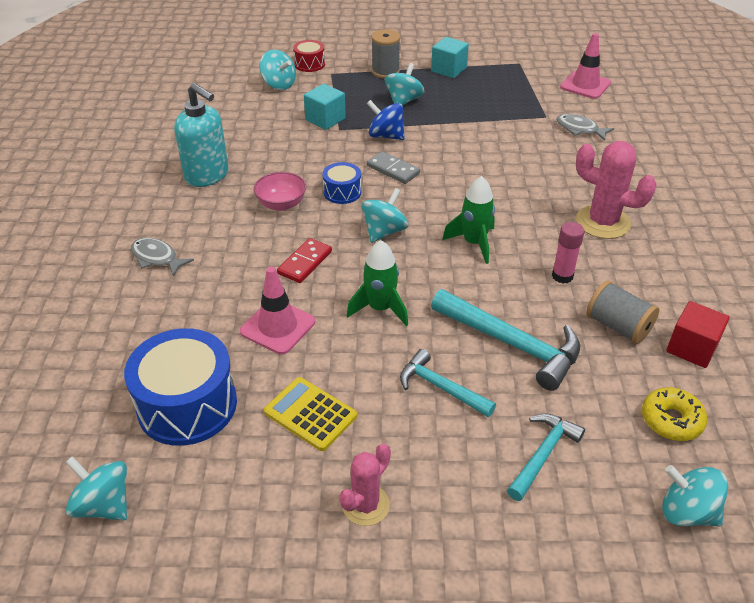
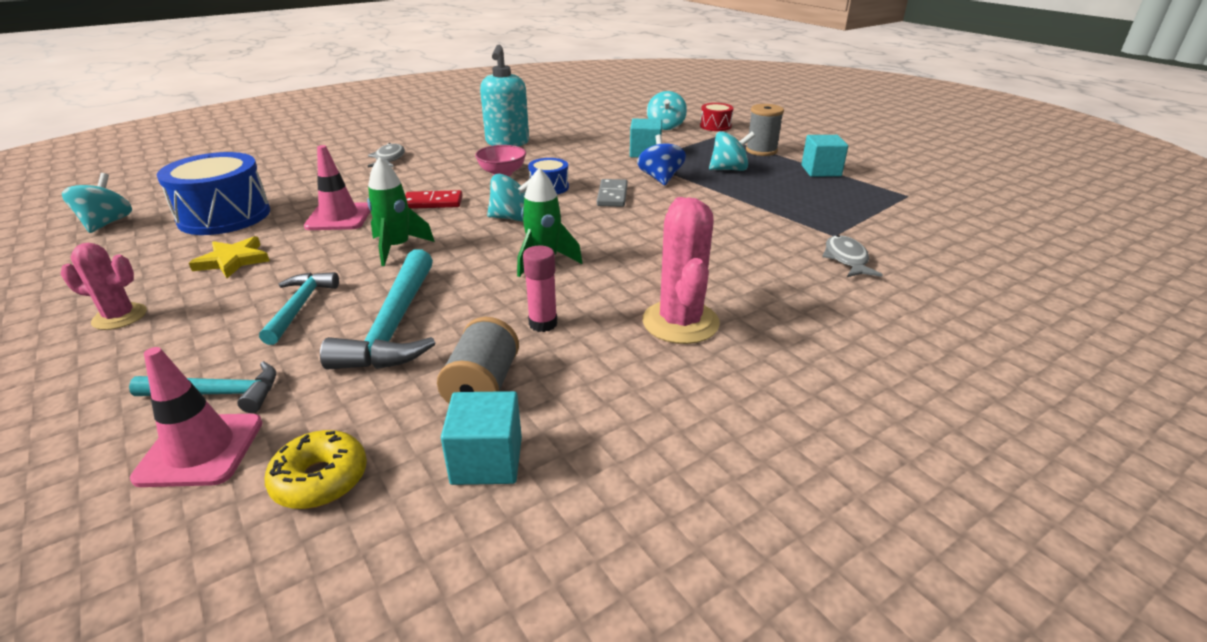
camera: 55 degrees right, 10 degrees down
yellow calculator [264,377,357,451] -> yellow star [189,236,270,278]
pink traffic cone [560,33,611,99] -> pink traffic cone moved to [130,347,263,487]
turquoise spinning top [662,465,728,526] -> none
red cube [666,301,730,368] -> turquoise cube [441,391,522,485]

